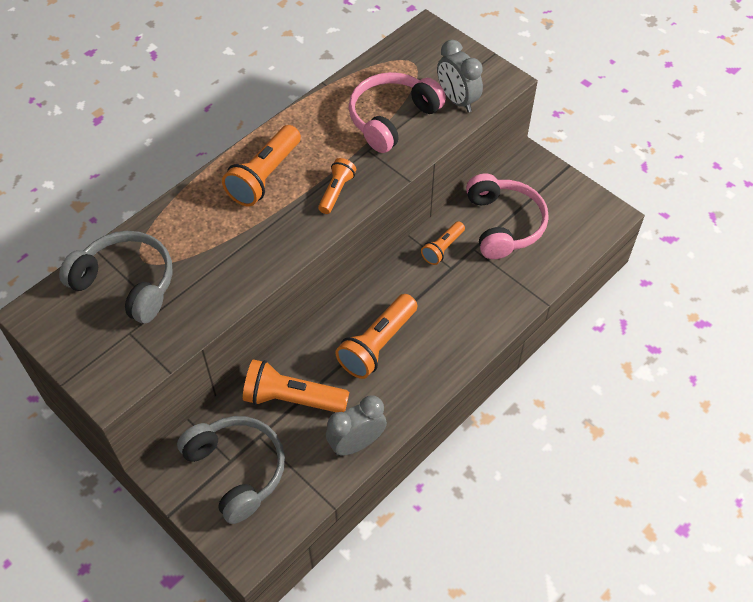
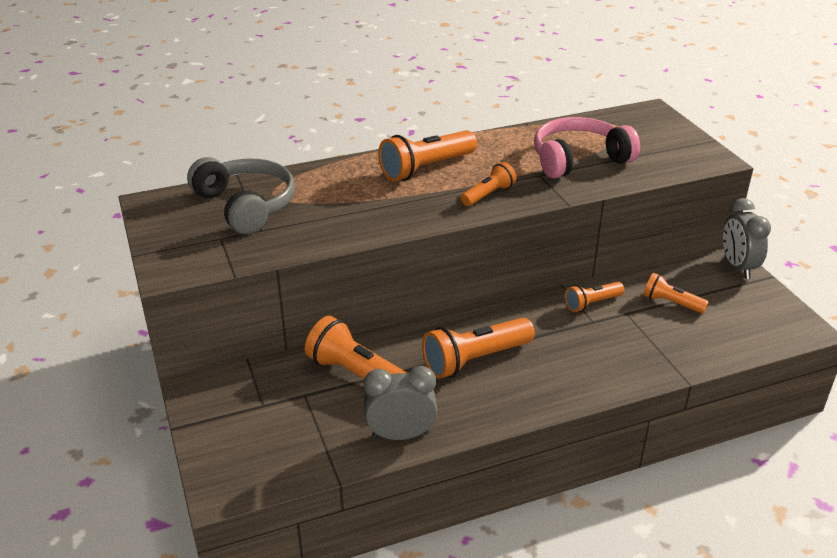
camera: 25 degrees right, 20 degrees down
grey headphones [177,416,285,524] -> none
grey clock [437,40,483,112] -> grey clock moved to [723,198,771,279]
pink headphones [466,174,549,259] -> orange flashlight [643,273,709,314]

